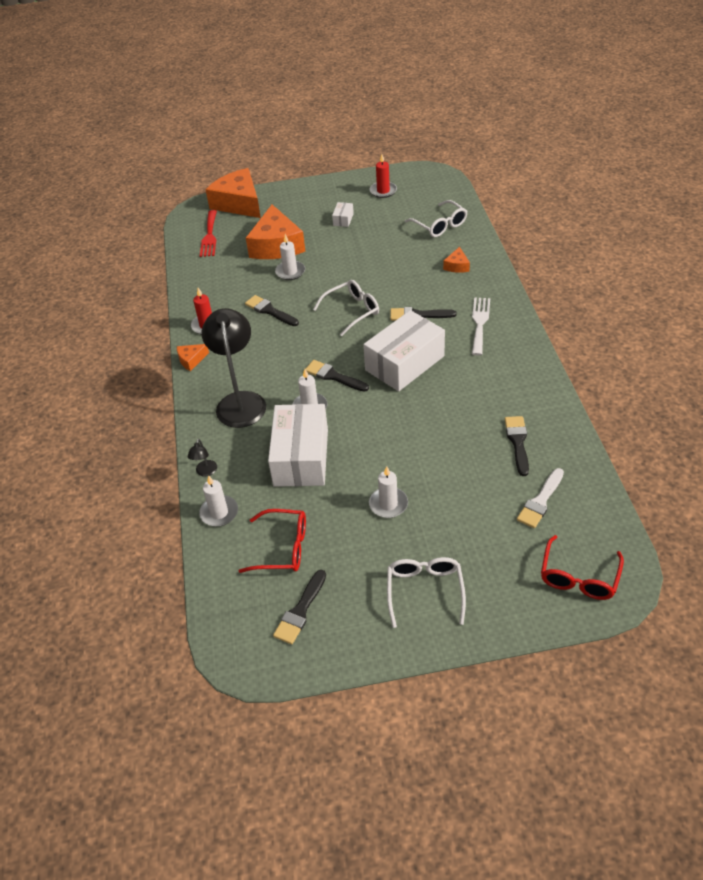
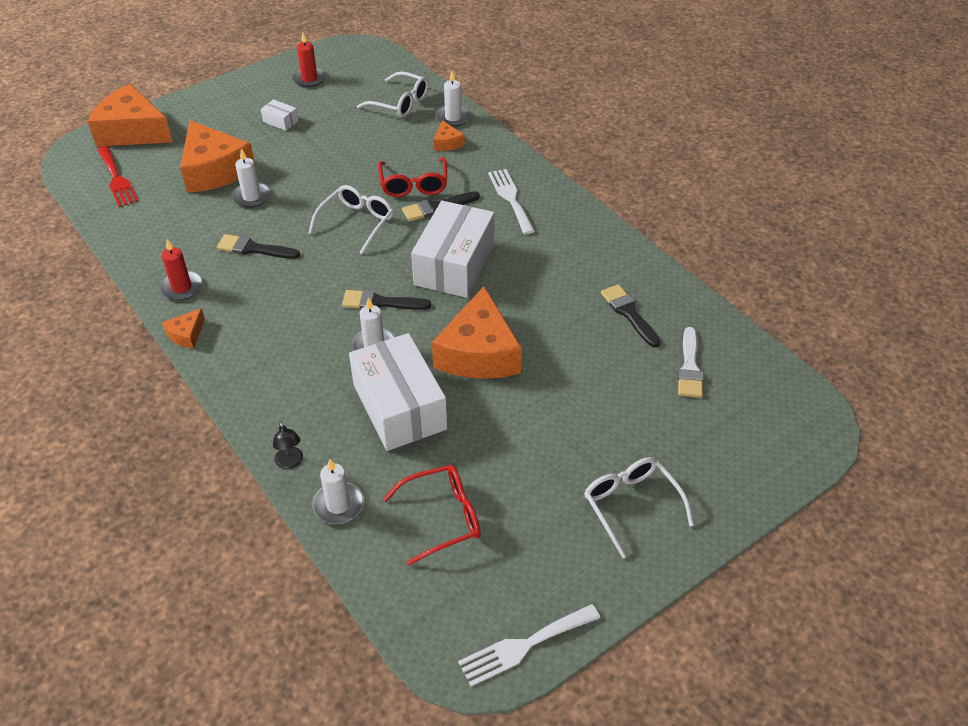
camera: 30 degrees left, 0 degrees up
black lamp [202,308,266,428] -> none
black brush [273,570,326,644] -> none
white box [332,202,354,227] -> white box turned 45 degrees counterclockwise [261,99,298,131]
white candle [369,466,408,518] -> white candle moved to [435,71,471,127]
red glasses [541,535,624,600] -> red glasses moved to [378,158,447,197]
none -> orange cheese [432,286,522,379]
none -> white fork [458,604,600,687]

